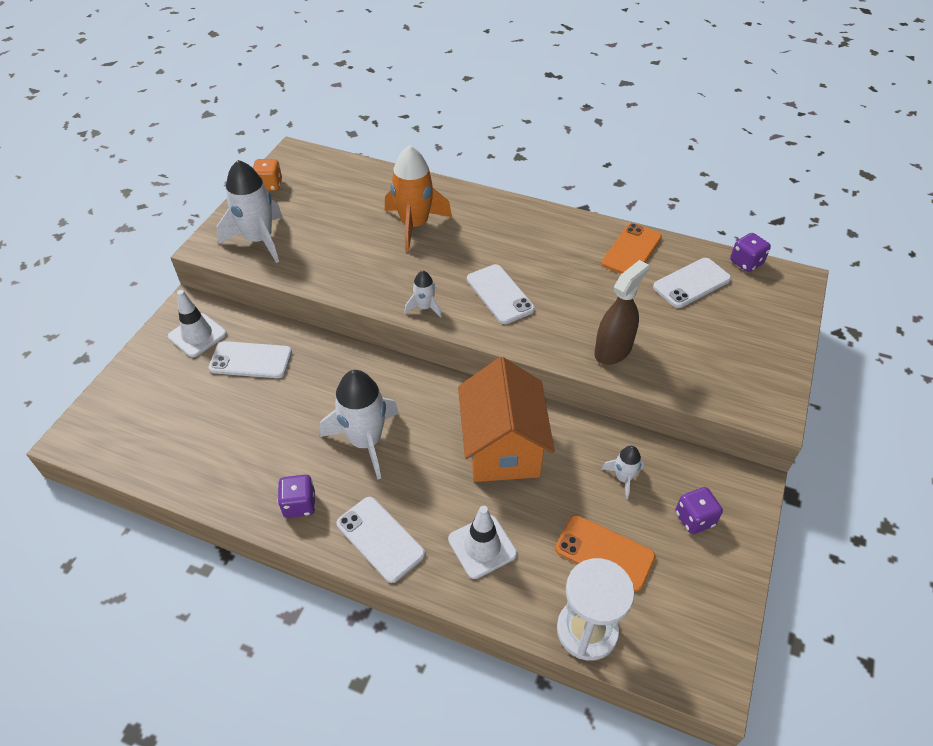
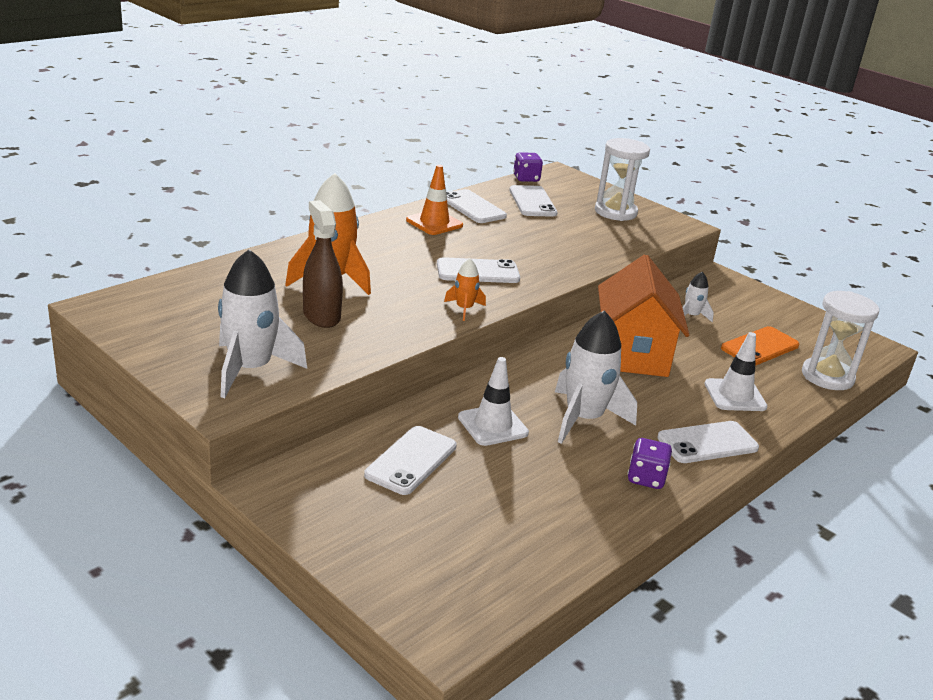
camera: 70 degrees left, 20 degrees down
white traffic cone [168,290,227,357] -> white traffic cone moved to [458,357,529,446]
orange dice [253,159,282,191] -> none
white rocket [404,271,442,318] -> orange rocket [444,258,486,321]
orange house [458,357,555,482] -> orange house turned 75 degrees clockwise [598,254,689,377]
brown spray bottle [594,260,649,365] -> brown spray bottle moved to [303,200,343,328]
orange phone [602,223,662,274] -> white phone [446,189,507,223]
purple dice [675,487,723,534] -> none
none -> orange traffic cone [406,165,463,235]
none -> white hourglass [595,138,650,221]

